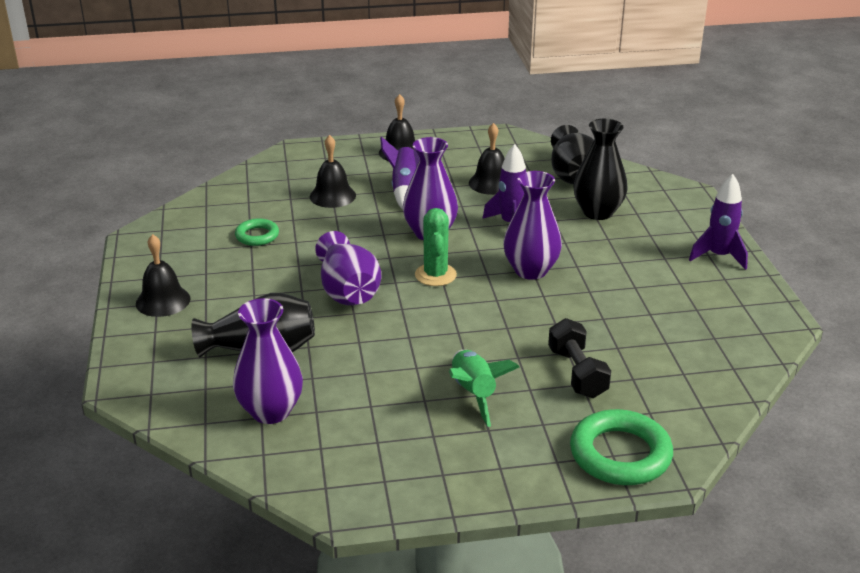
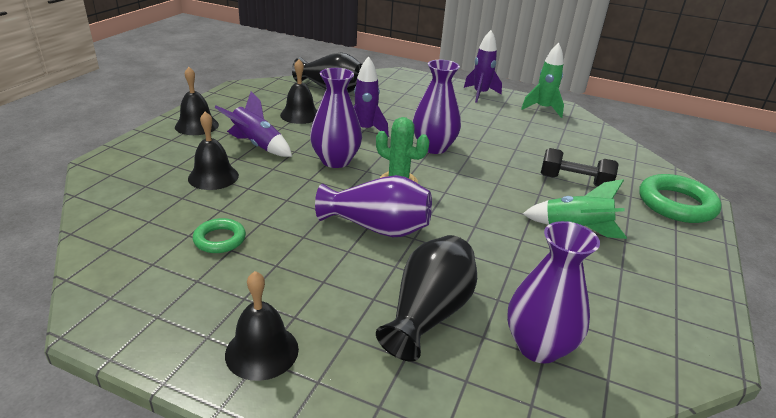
camera: 60 degrees left, 0 degrees up
black vase [573,119,628,220] -> none
none -> green rocket [521,43,564,118]

